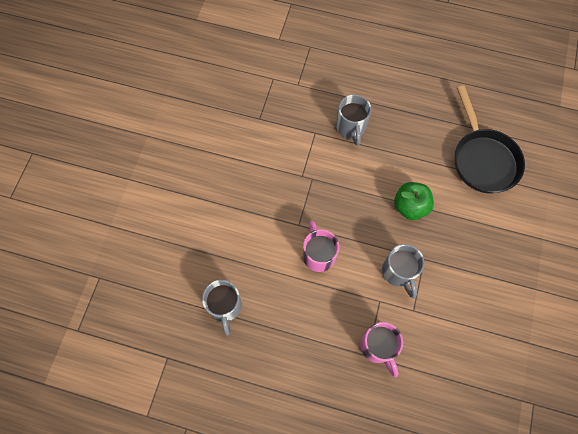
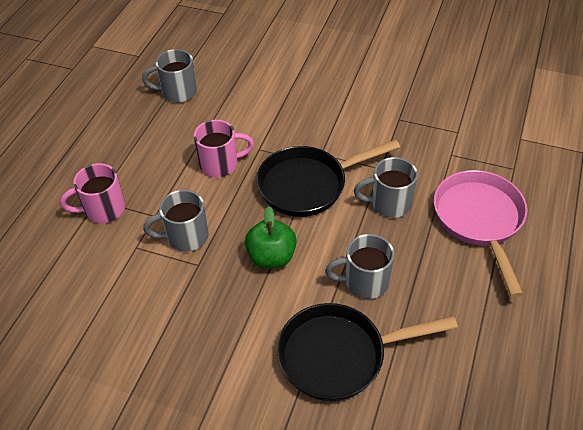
camera: 95 degrees right, 20 degrees down
none -> black pan [256,139,400,217]
none -> grey mug [325,234,394,299]
none -> pink pan [434,170,527,297]

